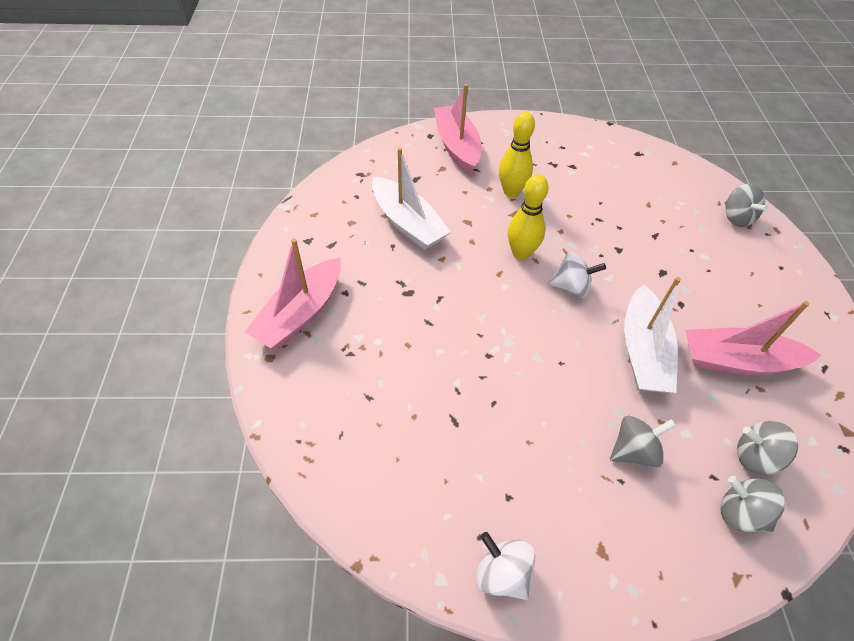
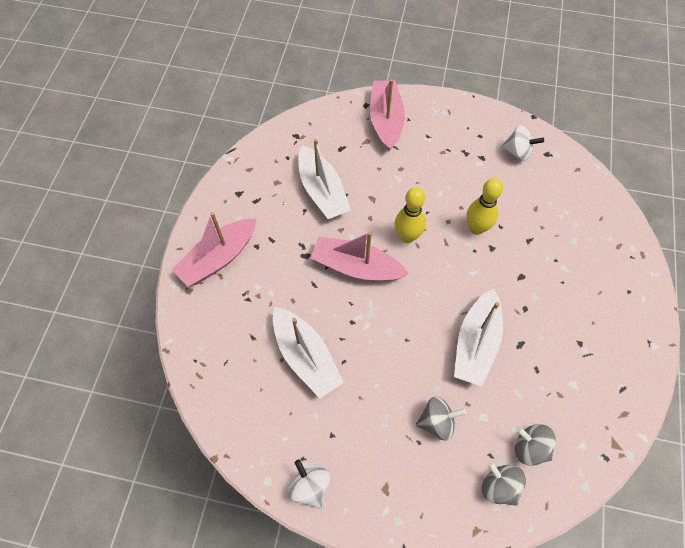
camera: 15 degrees right, 10 degrees up
yellow bowling pin [499,112,535,197] -> yellow bowling pin moved to [466,178,503,235]
white spinning top [548,252,606,298] -> white spinning top moved to [501,125,544,161]
pink boat [686,301,821,375] -> pink boat moved to [311,232,409,282]
grey spinning top [725,183,768,227] -> none
none -> white boat [273,307,344,399]

